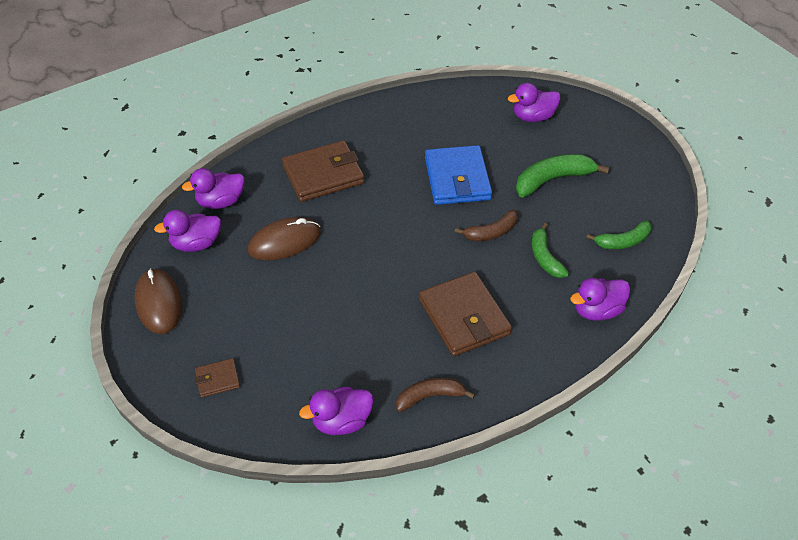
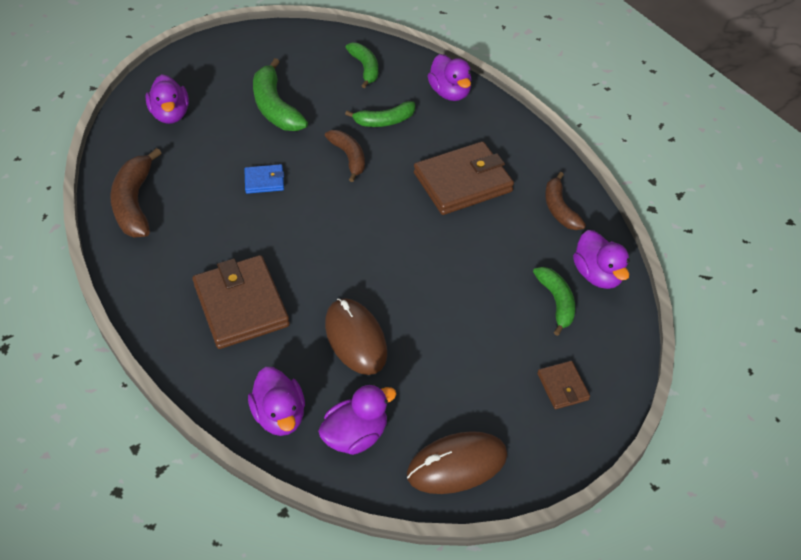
camera: 90 degrees left, 0 degrees up
purple duck [154,210,221,252] -> purple duck turned 105 degrees counterclockwise [318,384,396,455]
blue wallet [425,145,492,205] -> blue wallet [244,164,284,194], size x0.48
none -> brown banana [110,148,161,237]
none -> green banana [533,267,575,336]

